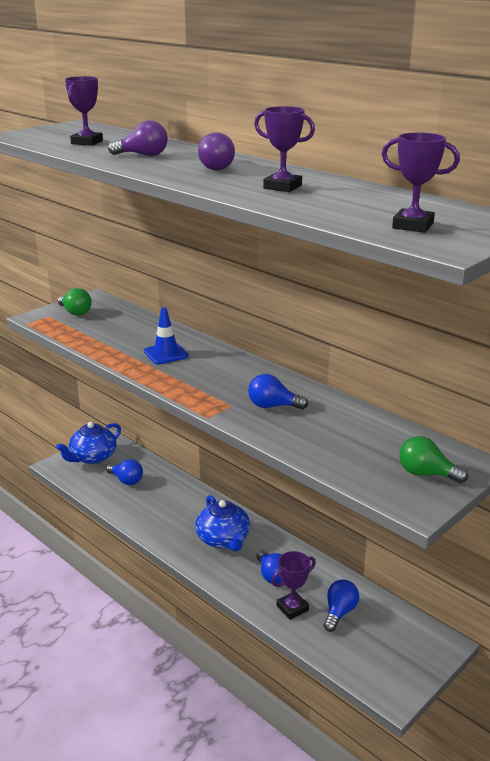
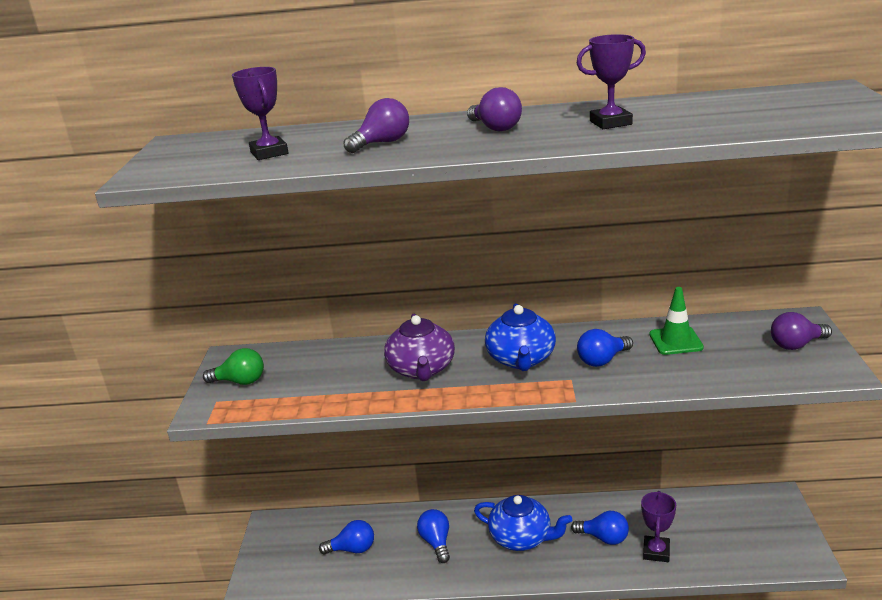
camera: 40 degrees left, 0 degrees up
blue teapot [56,422,121,464] -> blue teapot moved to [485,303,556,371]
blue traffic cone [144,307,189,365] -> purple teapot [384,314,455,381]
blue light bulb [324,580,359,632] -> blue light bulb moved to [417,509,450,563]
purple trophy [382,132,460,233] -> none
green light bulb [400,436,468,483] -> purple light bulb [771,312,832,350]
none -> green traffic cone [649,287,704,355]

